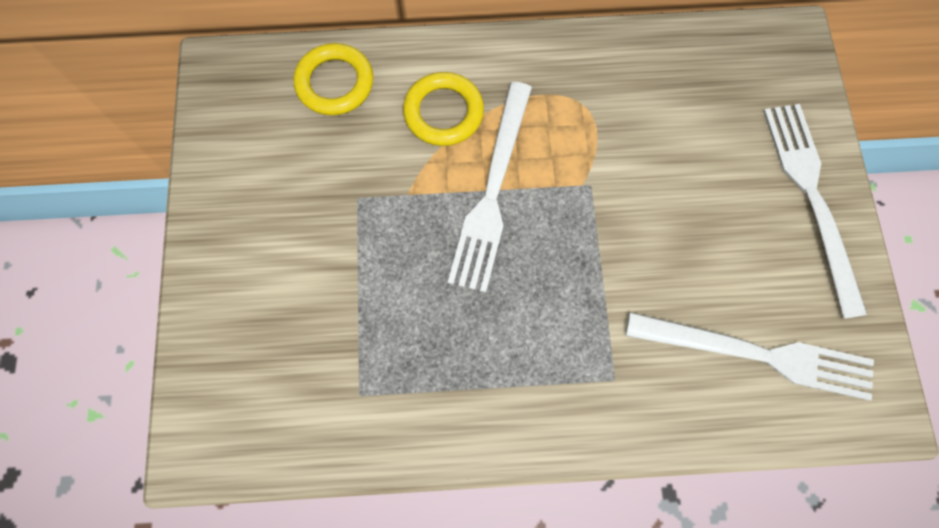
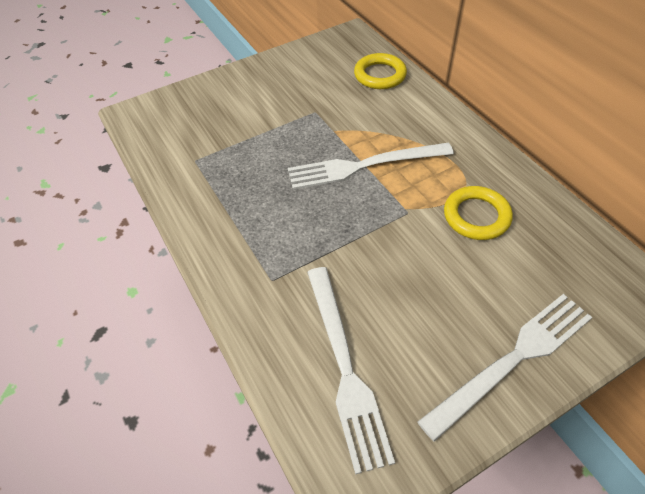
camera: 65 degrees right, 20 degrees down
yellow ring [403,72,484,146] -> yellow ring moved to [444,186,513,240]

